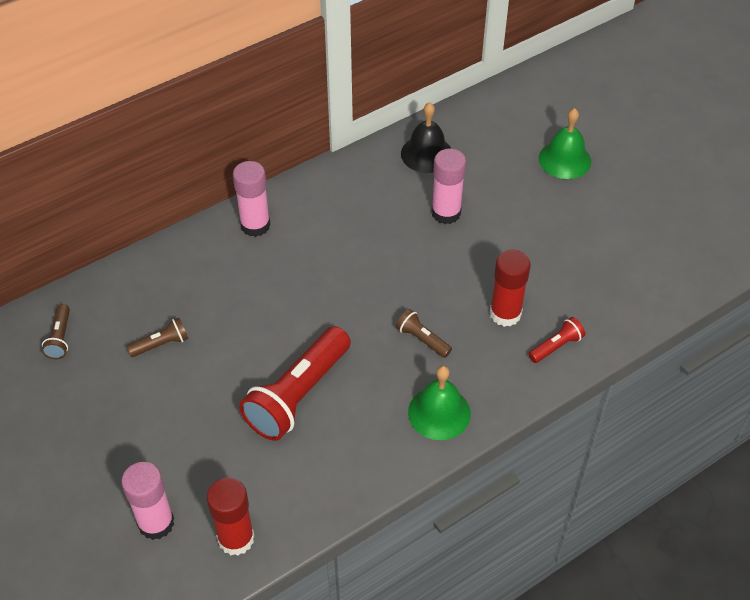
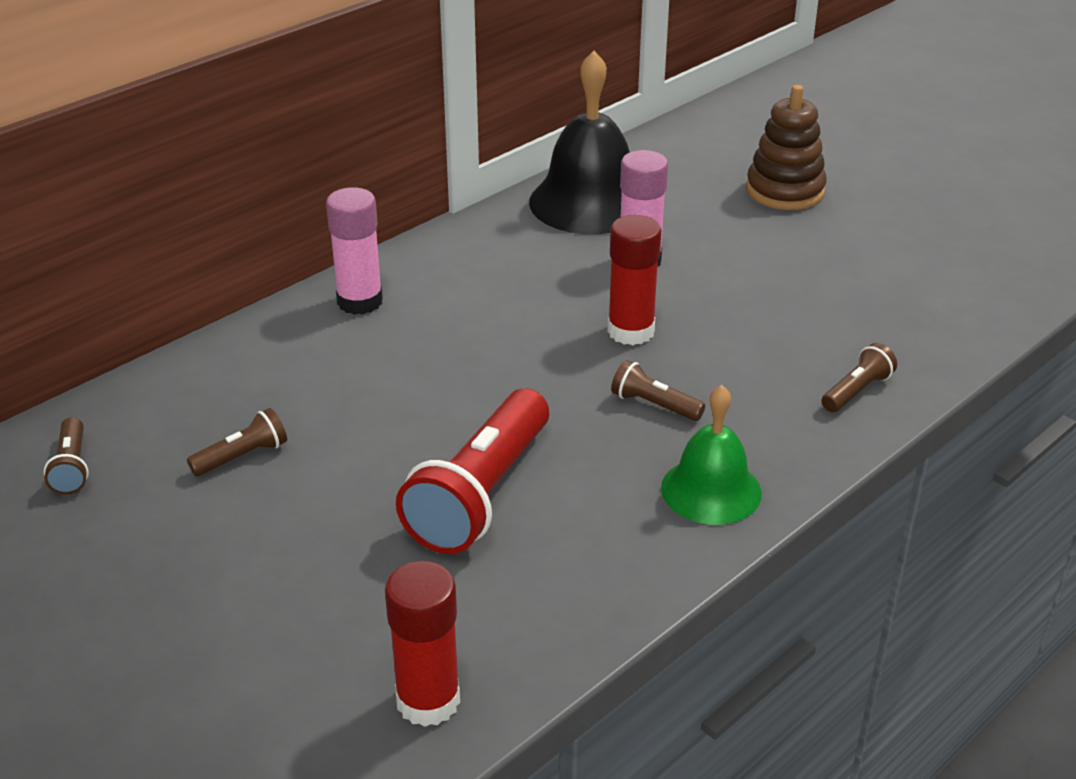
camera: 10 degrees left, 15 degrees down
pink glue stick [121,462,174,540] -> none
black bell [401,102,451,173] -> black bell [529,51,630,234], size x1.61
red glue stick [490,250,531,327] -> red glue stick moved to [608,215,661,345]
red flashlight [528,317,585,363] -> brown flashlight [822,343,897,412]
green bell [539,108,591,179] -> brown stacking toy [746,85,827,210]

